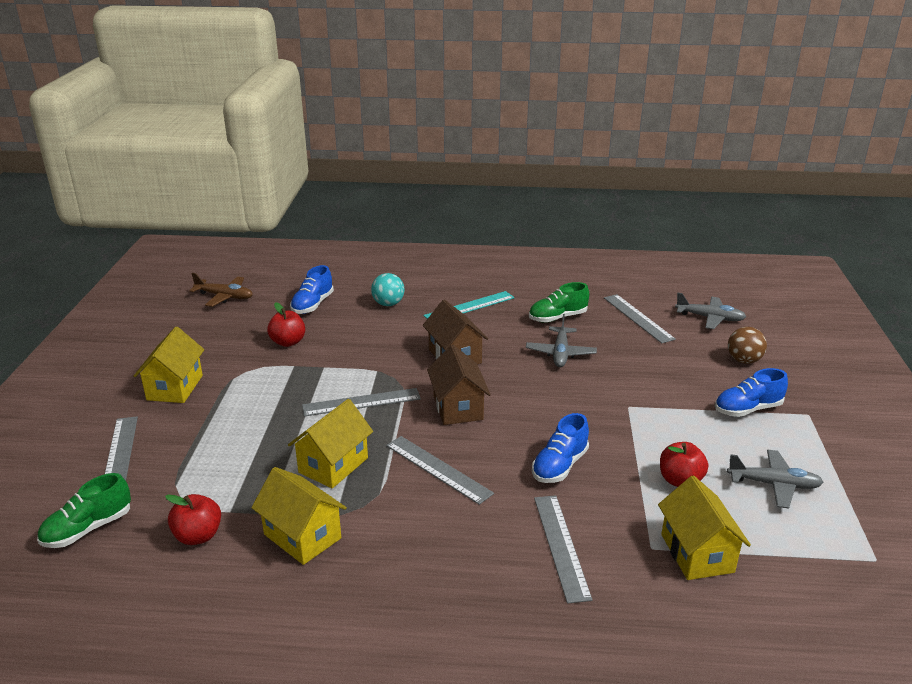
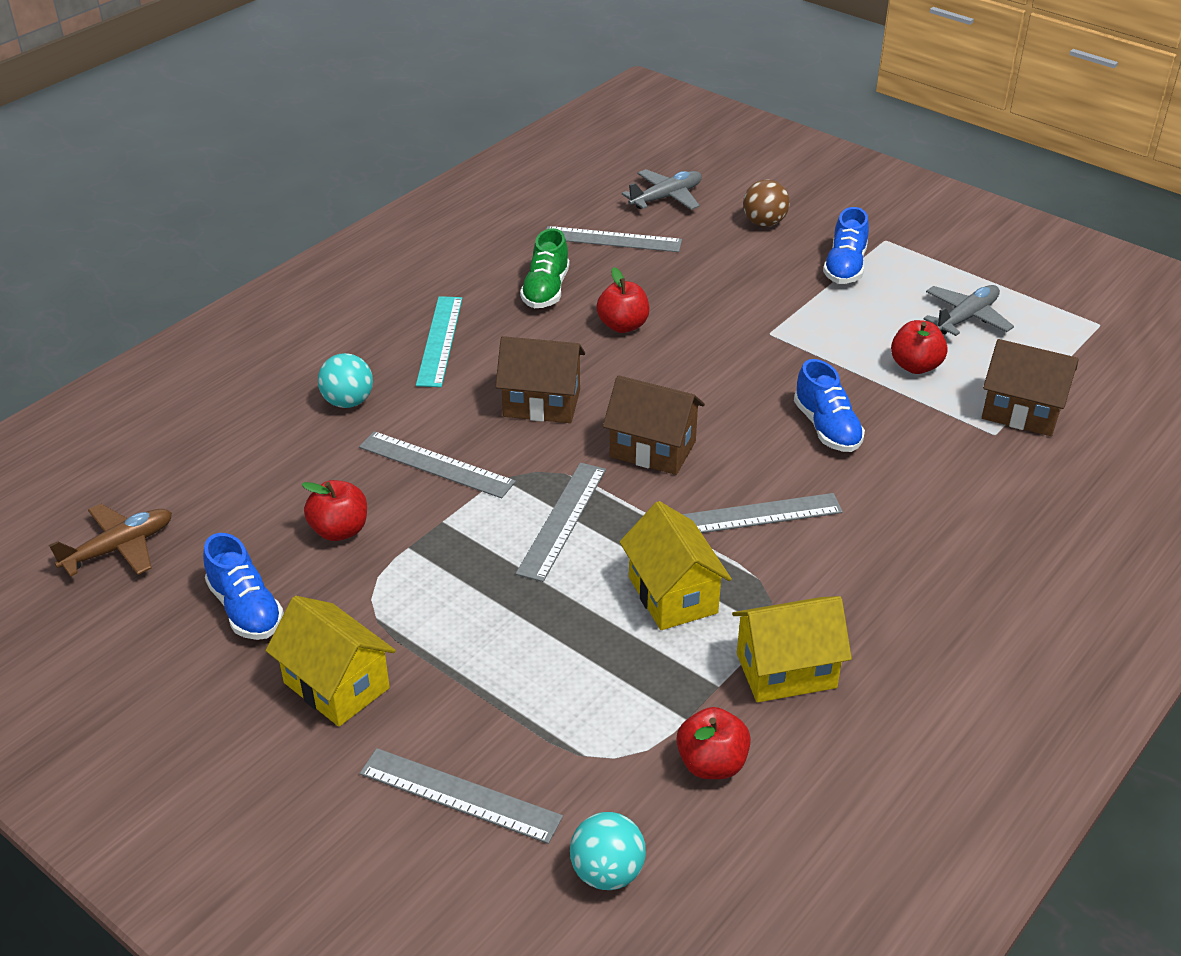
camera: 55 degrees left, 10 degrees up
green shoe [37,473,131,548] -> turquoise ball [570,812,646,890]
blue shoe [290,265,334,314] -> blue shoe moved to [203,533,284,640]
grey plane [526,314,597,367] -> red apple [596,267,649,333]
grey ruler [534,495,592,604] -> grey ruler moved to [359,431,516,498]
yellow house [658,476,751,580] -> brown house [982,339,1079,436]

